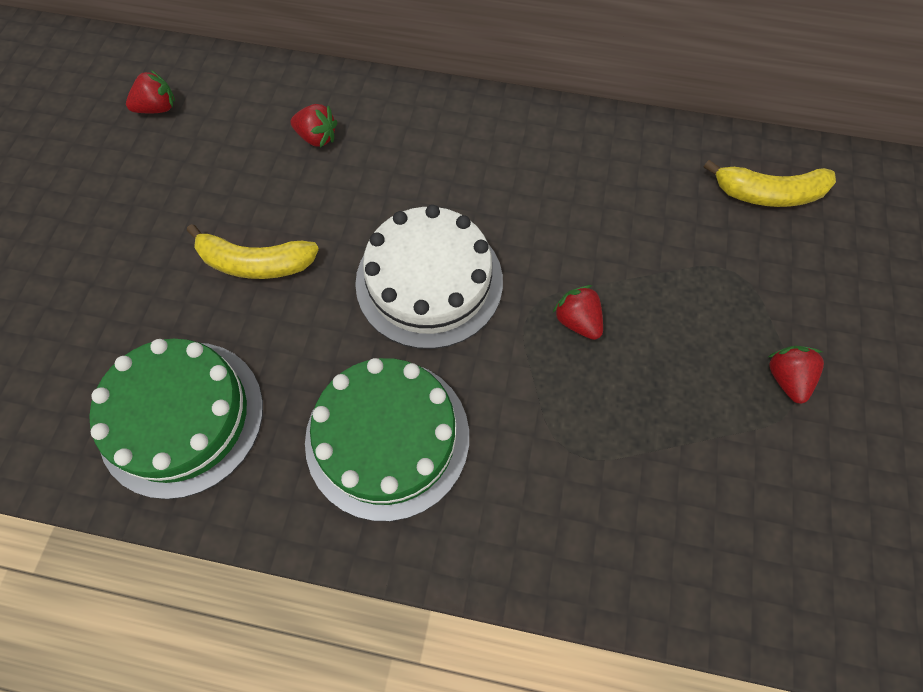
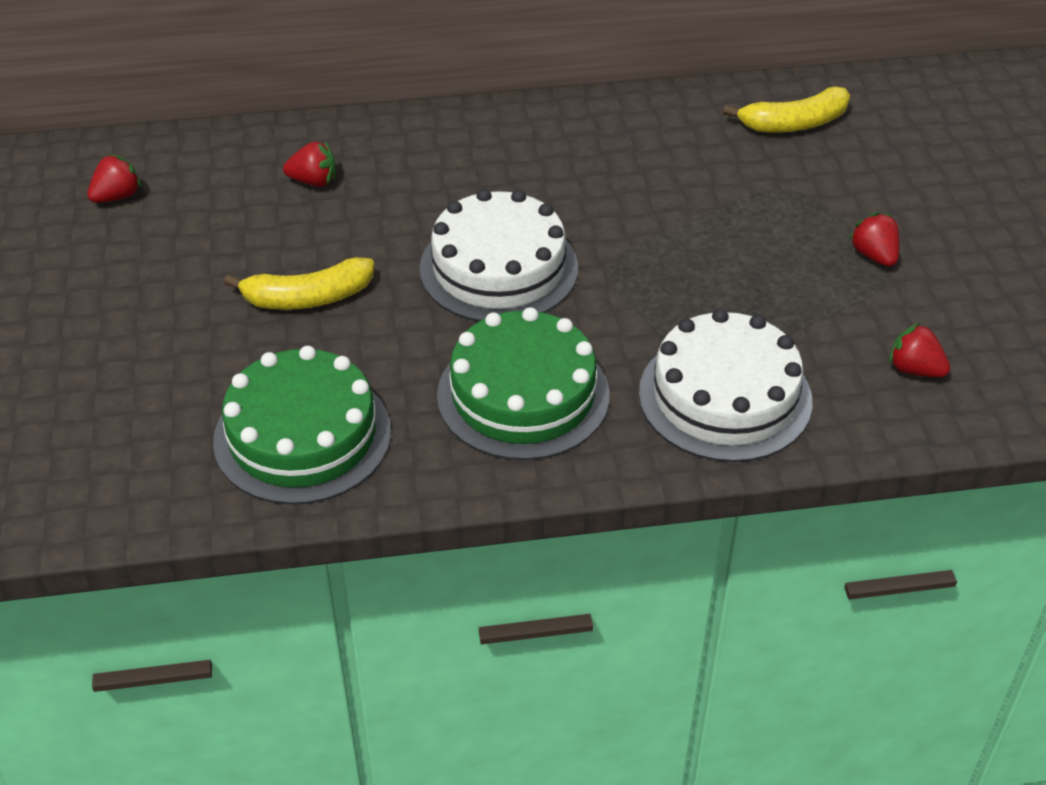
camera: 20 degrees left, 20 degrees down
red strawberry [553,285,603,340] -> red strawberry moved to [889,323,950,377]
none -> white cake [639,309,813,462]

